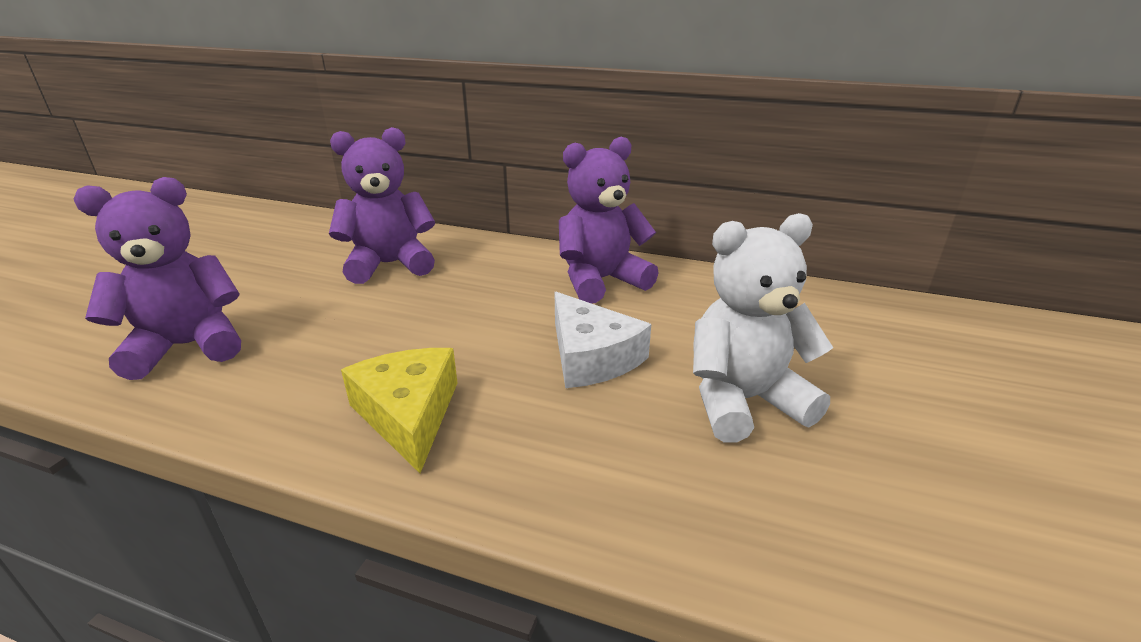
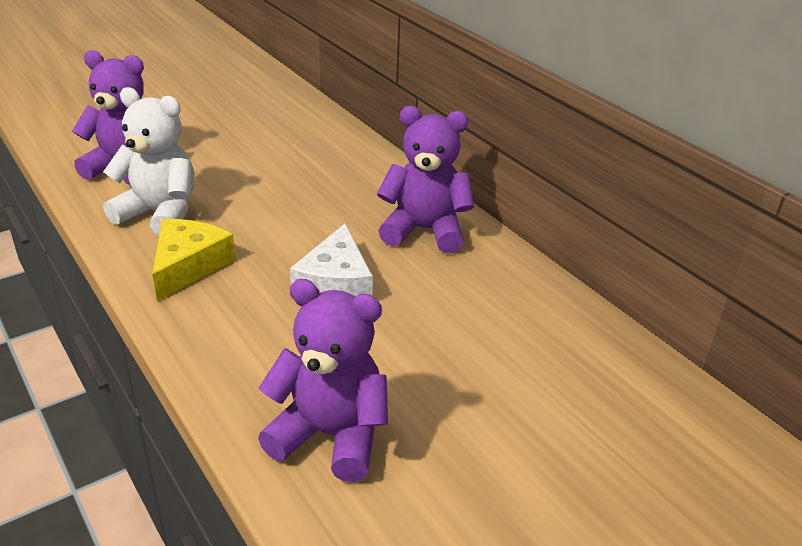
camera: 35 degrees right, 5 degrees up
purple teddy bear [329,127,435,284] -> purple teddy bear moved to [258,279,388,482]
white teddy bear [693,213,833,443] -> white teddy bear moved to [103,87,194,236]

